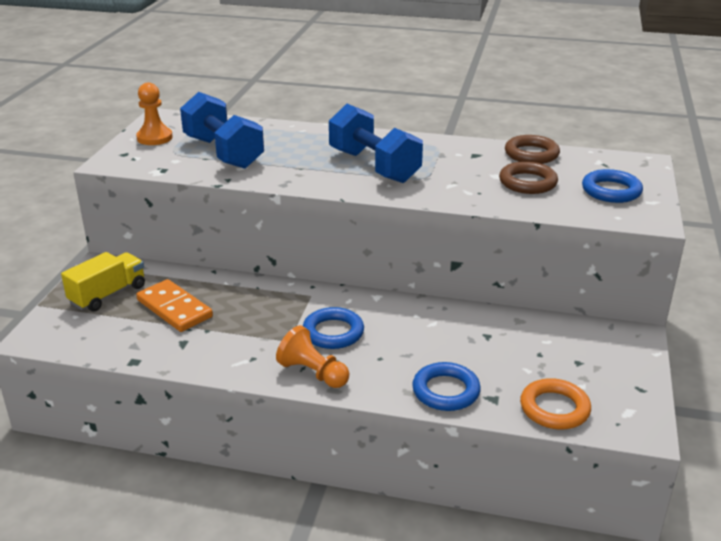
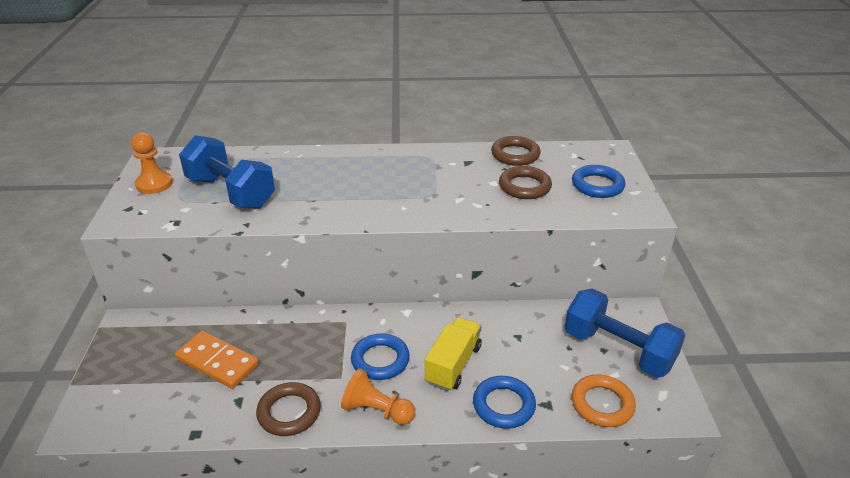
camera: 15 degrees left, 5 degrees up
yellow truck [61,252,145,311] -> yellow truck moved to [425,317,481,391]
blue dumbbell [329,104,423,183] -> blue dumbbell moved to [564,288,686,378]
none -> brown ring [256,382,321,436]

